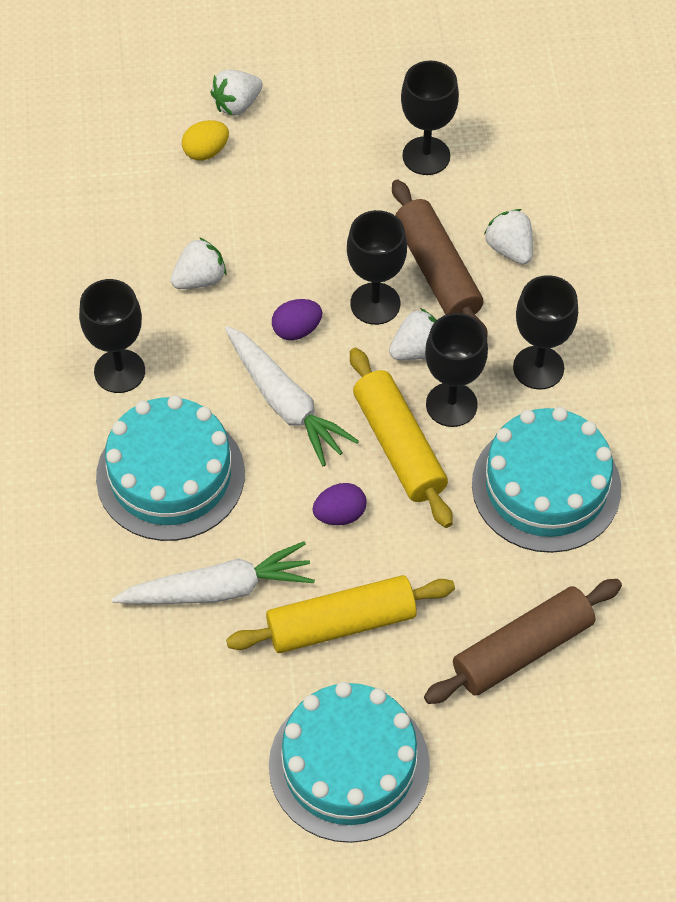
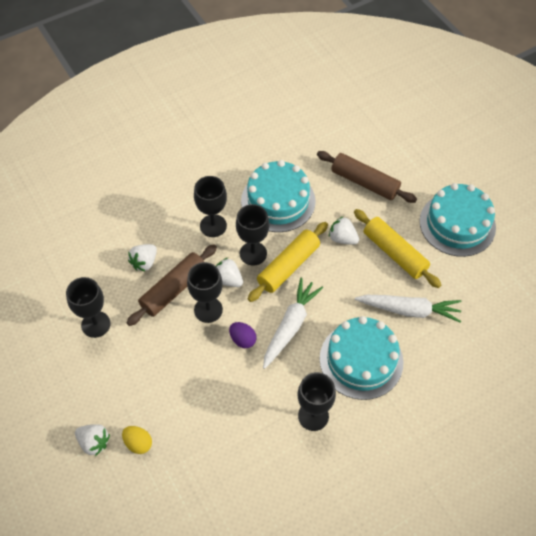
camera: 115 degrees left, 0 degrees up
white carrot [112,541,315,604] -> white carrot turned 135 degrees clockwise [355,295,461,323]
white strawberry [171,237,226,289] -> white strawberry moved to [329,216,359,245]
purple egg [313,483,367,525] -> none

